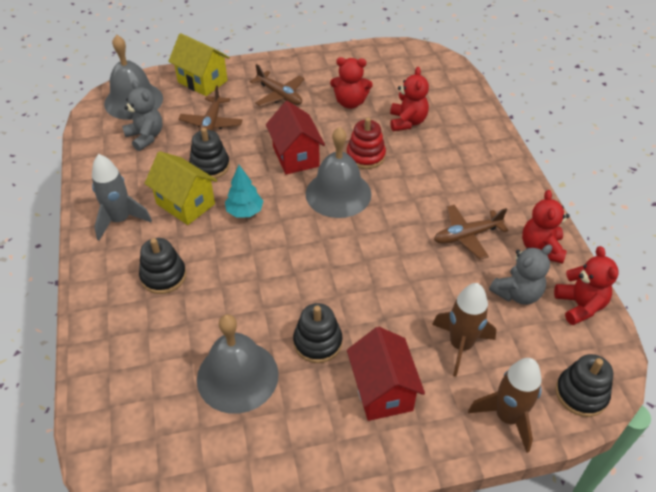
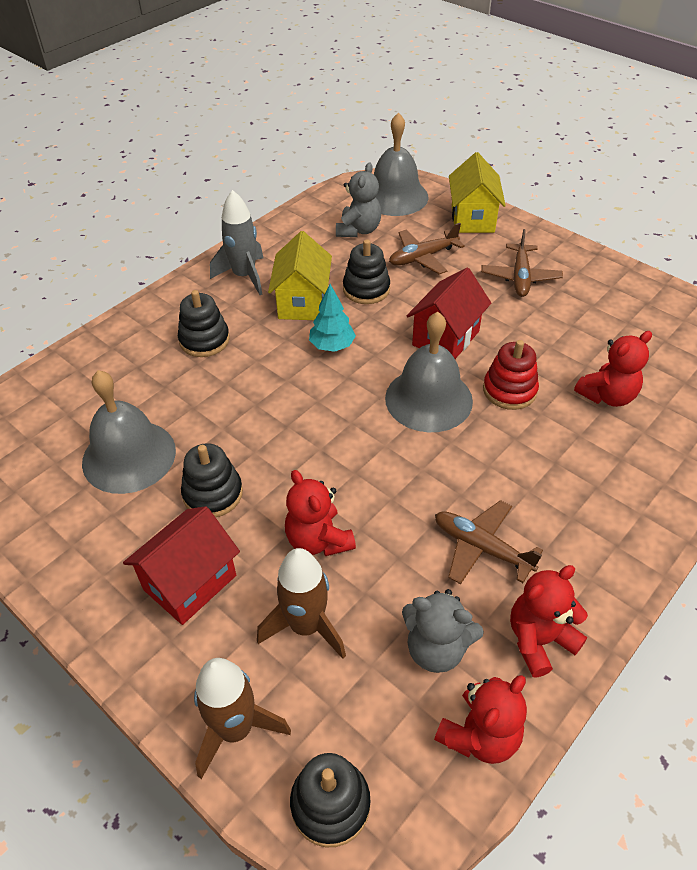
camera: 55 degrees right, 0 degrees up
red teddy bear [330,57,373,109] -> red teddy bear moved to [285,470,356,556]

